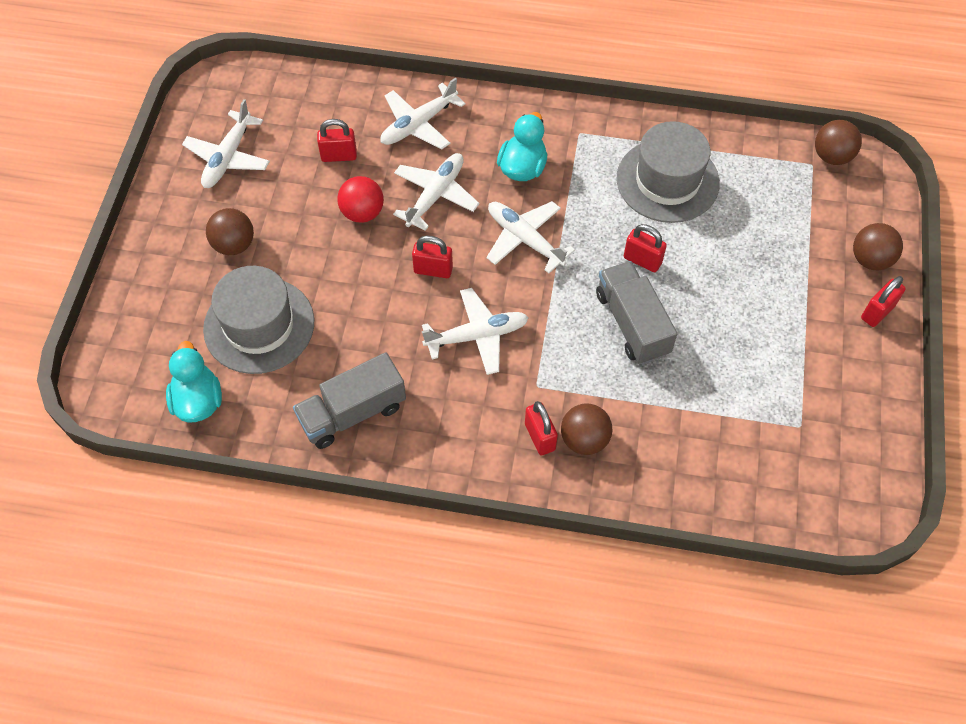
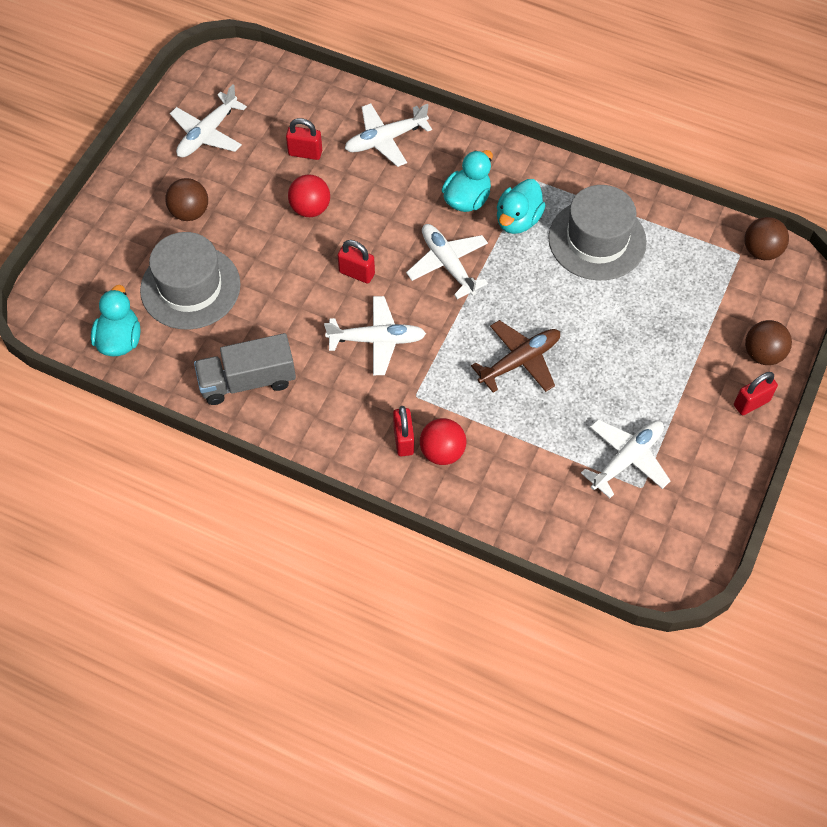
camera: 15 degrees right, 0 degrees up
white plane [393,153,479,231] -> white plane moved to [581,419,671,498]
brown ball [561,404,612,455] -> red ball [420,418,466,465]
grey truck [596,261,677,364] -> brown plane [471,320,560,393]
red padlock [624,224,667,272] -> none
none -> turquoise duck [497,179,546,234]

